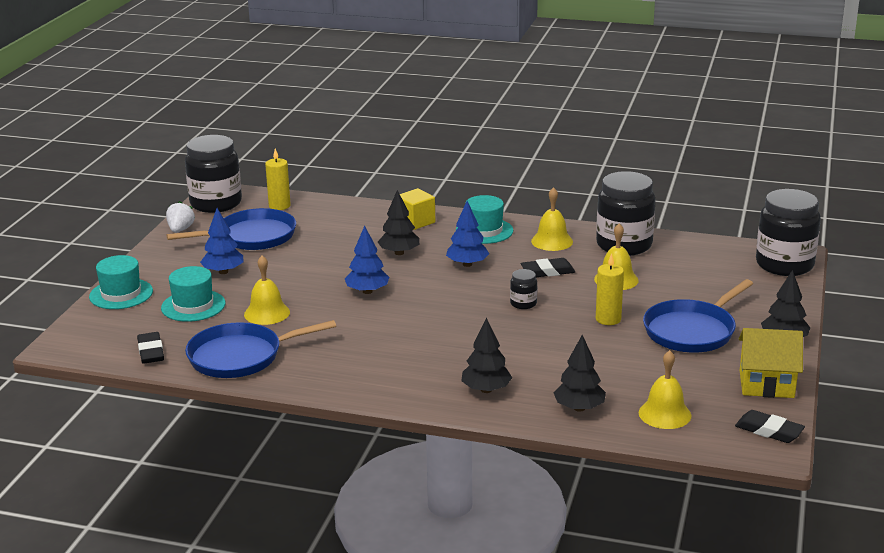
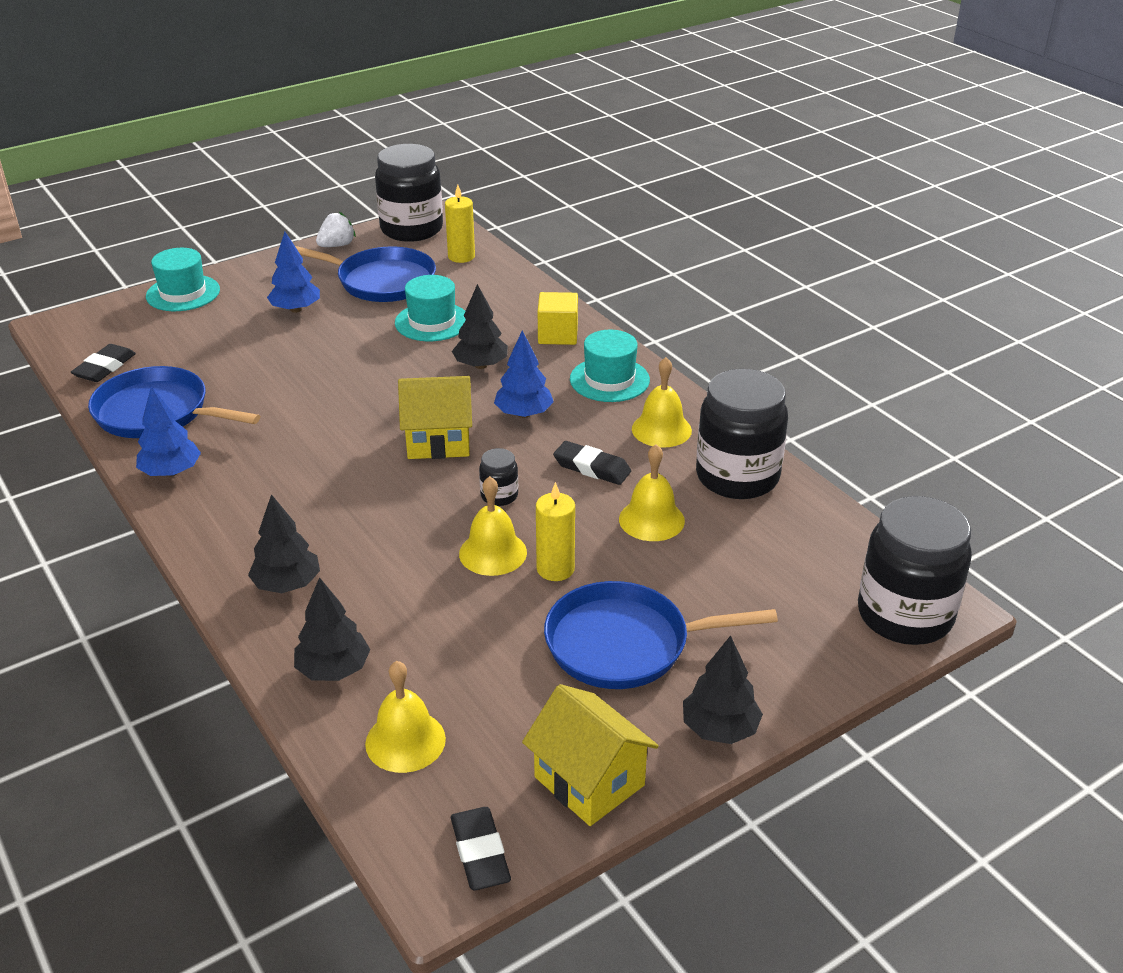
camera: 40 degrees right, 10 degrees up
turquoise hat [161,266,225,322] -> turquoise hat moved to [395,275,466,341]
yellow bell [244,256,290,325] -> yellow bell moved to [459,476,527,576]
blue tree [345,226,389,294] -> blue tree moved to [136,386,201,477]
none -> yellow house [398,376,472,459]

